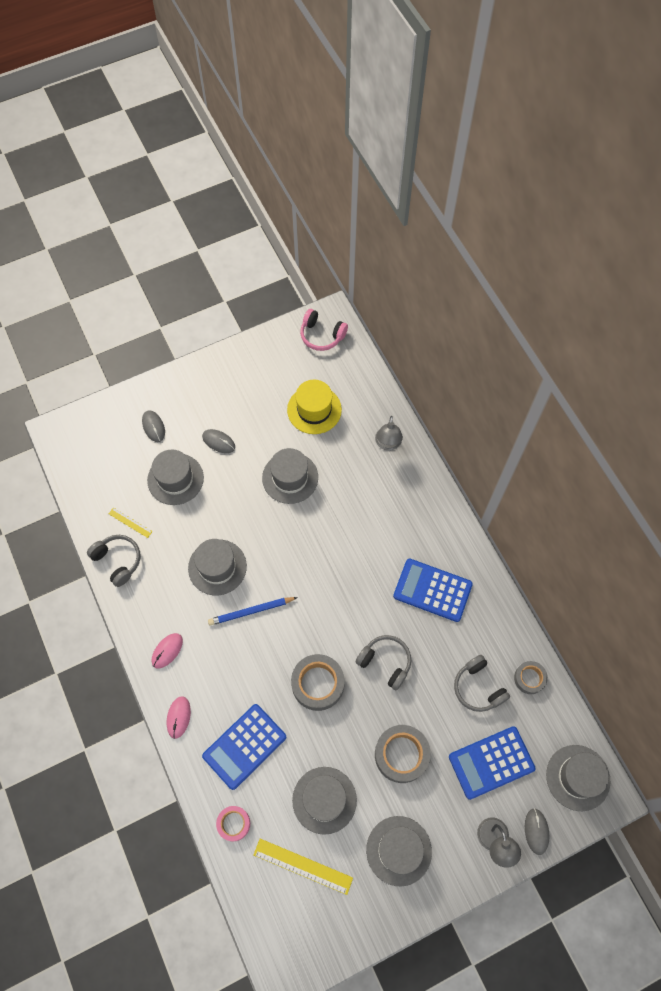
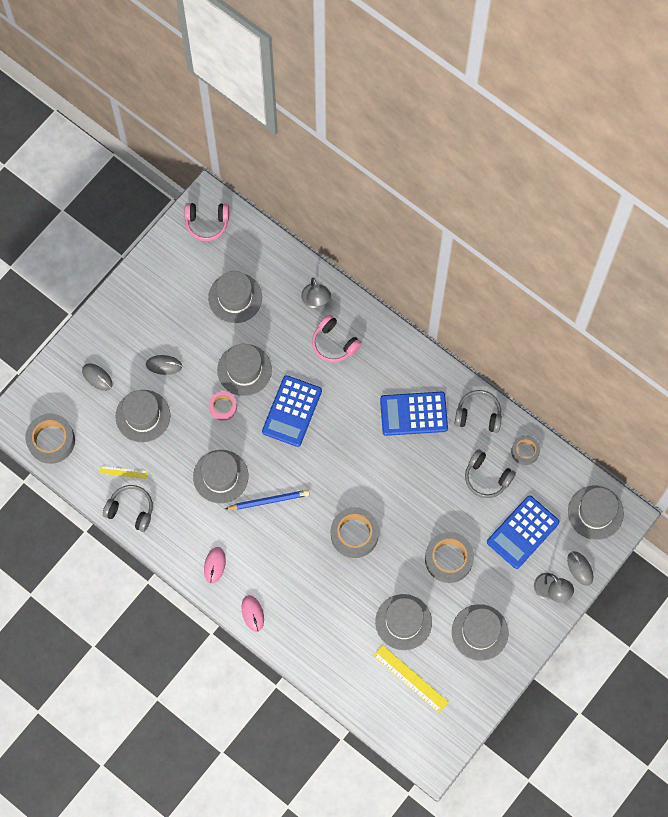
camera: 25 degrees left, 5 degrees up
blue calculator [202,704,286,790] -> blue calculator moved to [262,375,322,447]
blue pencil [208,597,298,626] -> blue pencil turned 150 degrees counterclockwise [225,490,310,510]
pink tape [216,806,250,841] -> pink tape moved to [209,391,237,421]
yellow ruler [253,839,353,895] -> yellow ruler turned 45 degrees clockwise [373,645,449,713]
yellow hat [287,380,342,434] -> grey hat [208,271,262,323]
grey headphones [356,635,411,690] -> grey headphones moved to [454,390,502,433]
none -> grey tape [25,414,75,464]
none -> pink headphones [312,315,362,363]

